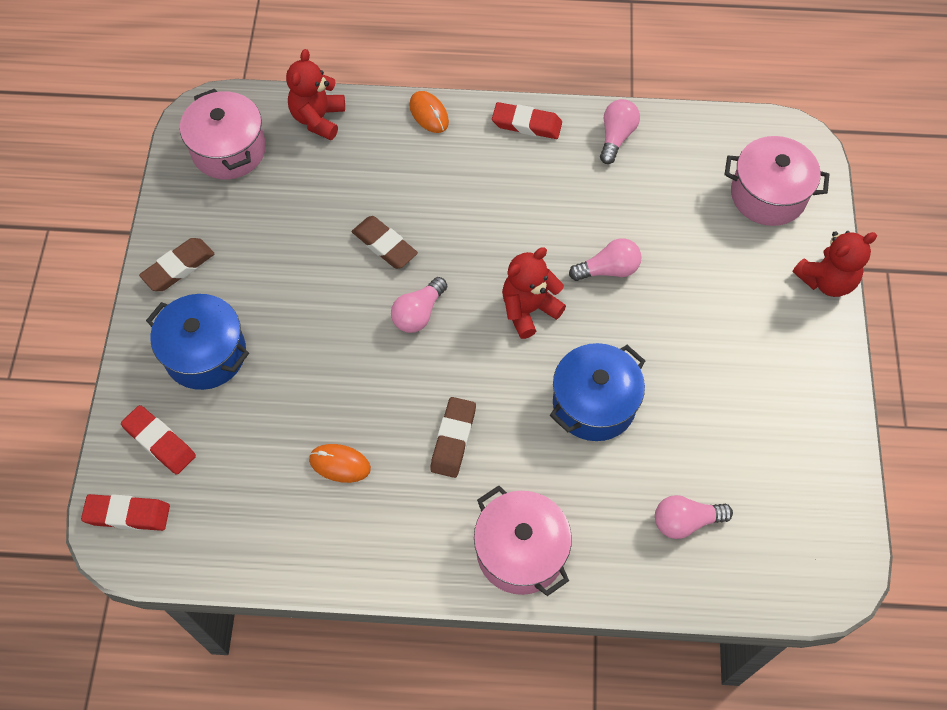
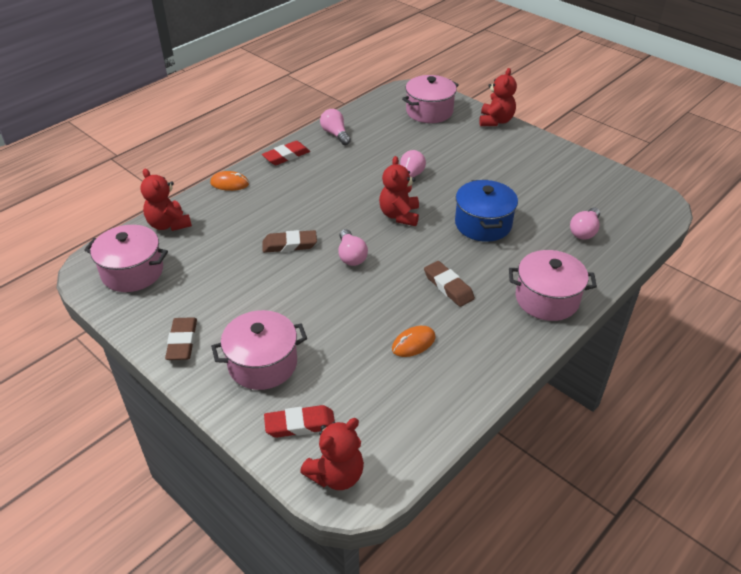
camera: 50 degrees left, 20 degrees down
red eraser [81,494,170,531] -> red teddy bear [300,418,364,490]
blue pot [146,294,249,390] -> pink pot [211,310,307,390]

